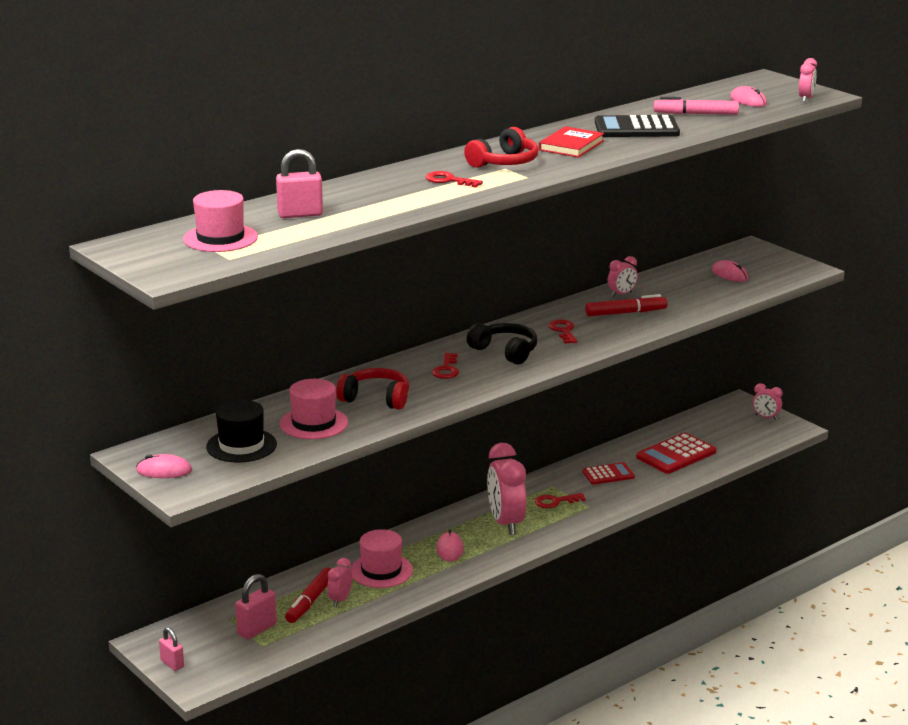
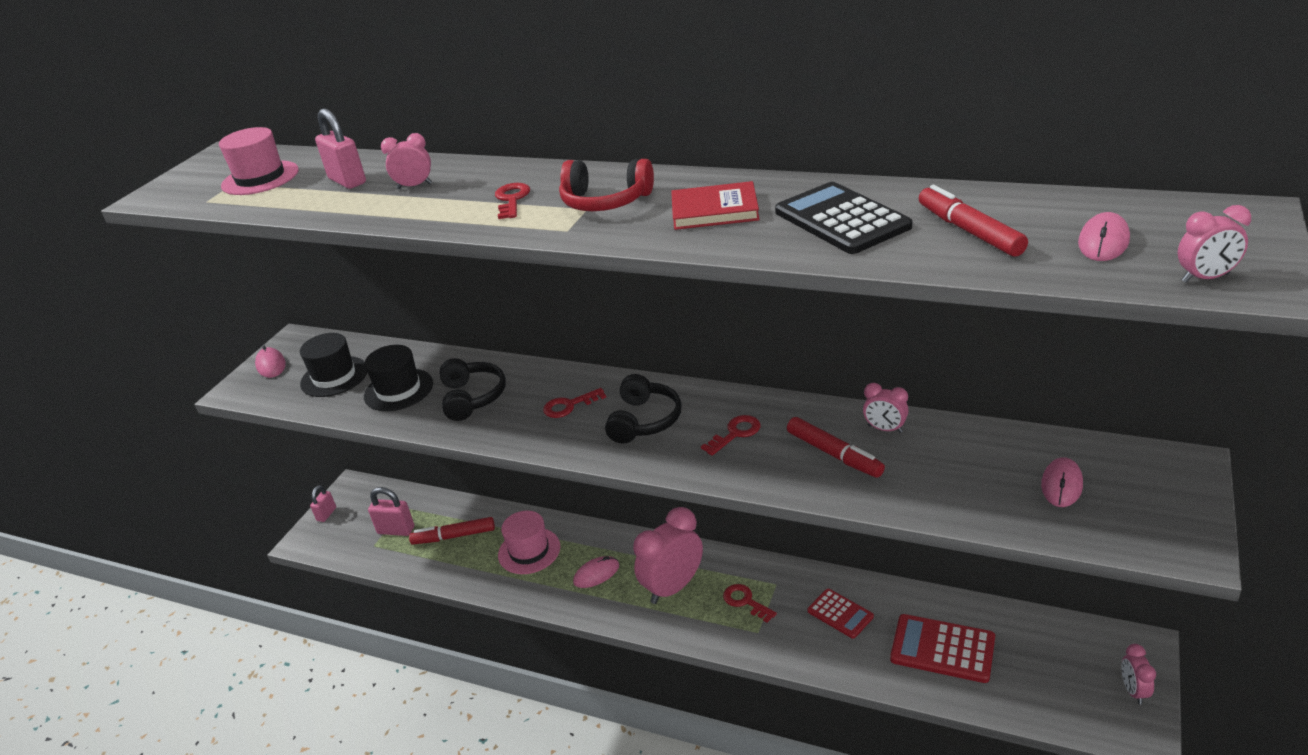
camera: 65 degrees right, 10 degrees up
pink hat [280,379,348,439] -> black hat [364,345,433,411]
pink clock [327,558,352,607] -> pink clock moved to [381,133,432,189]
red headphones [336,368,409,410] -> black headphones [440,358,506,421]
pink marker [654,97,739,115] -> red marker [919,185,1028,257]

